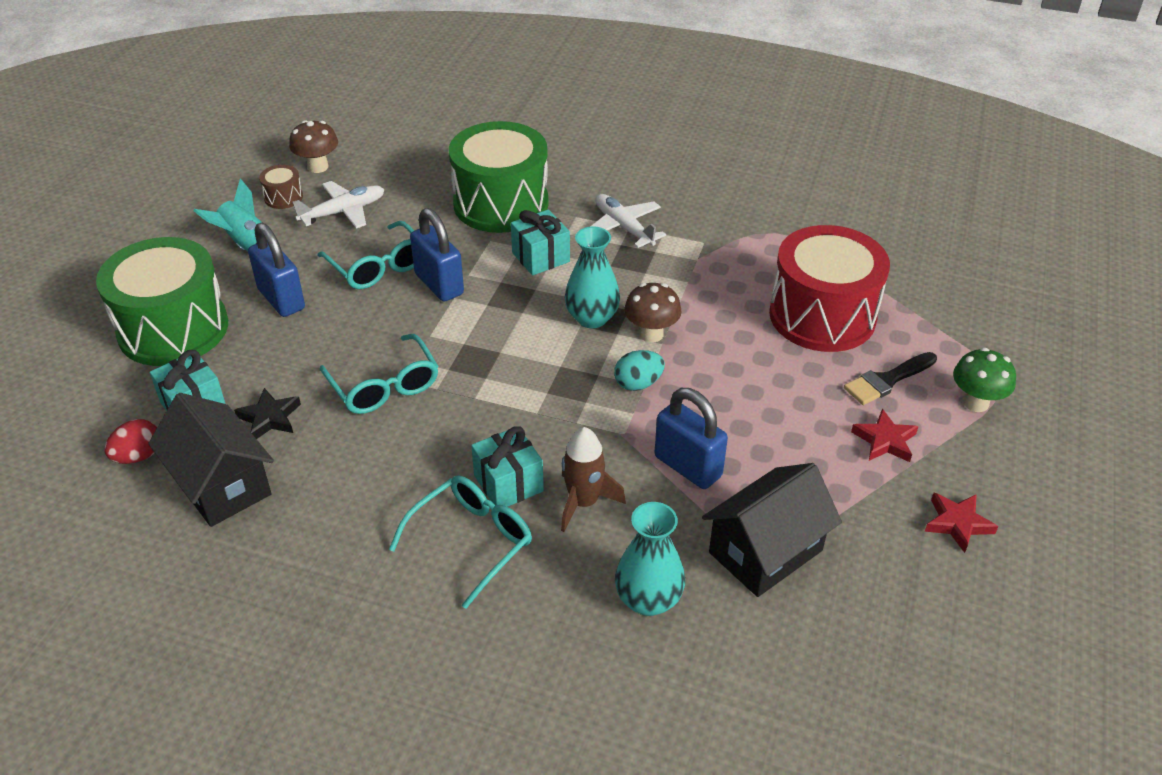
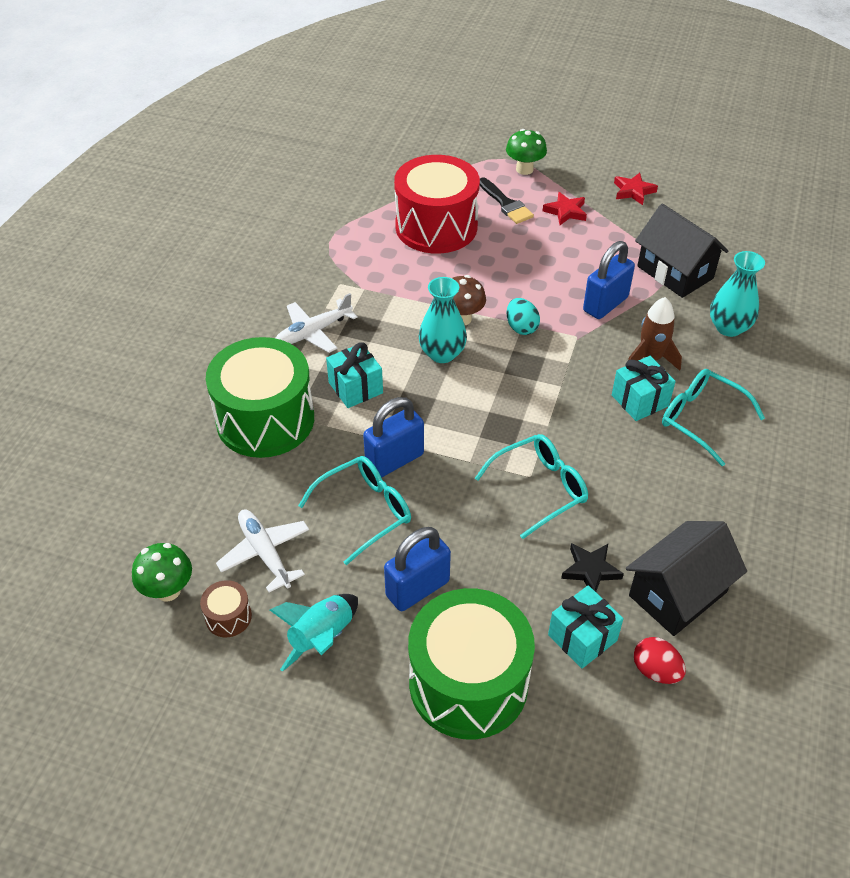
camera: 90 degrees left, 5 degrees up
brown mushroom [289,120,338,173] -> green mushroom [132,543,192,601]

